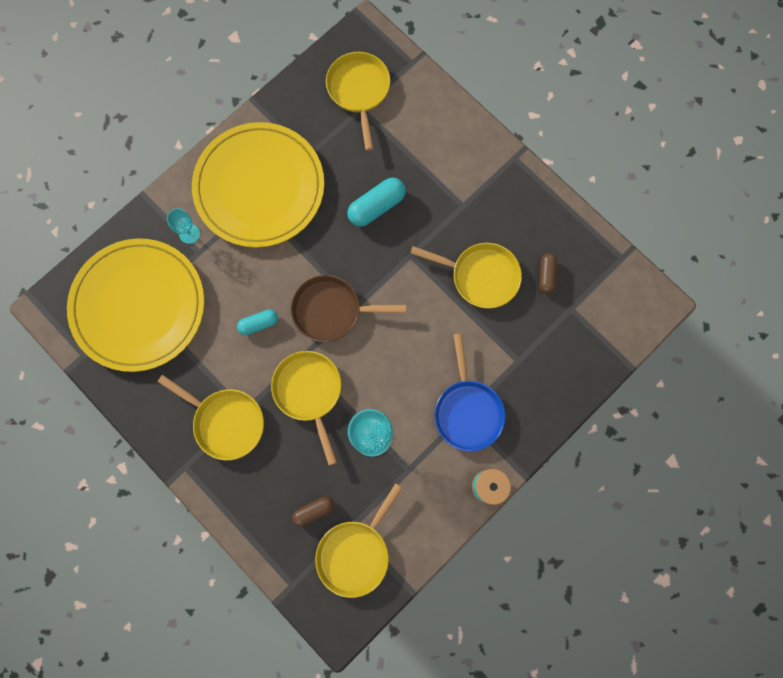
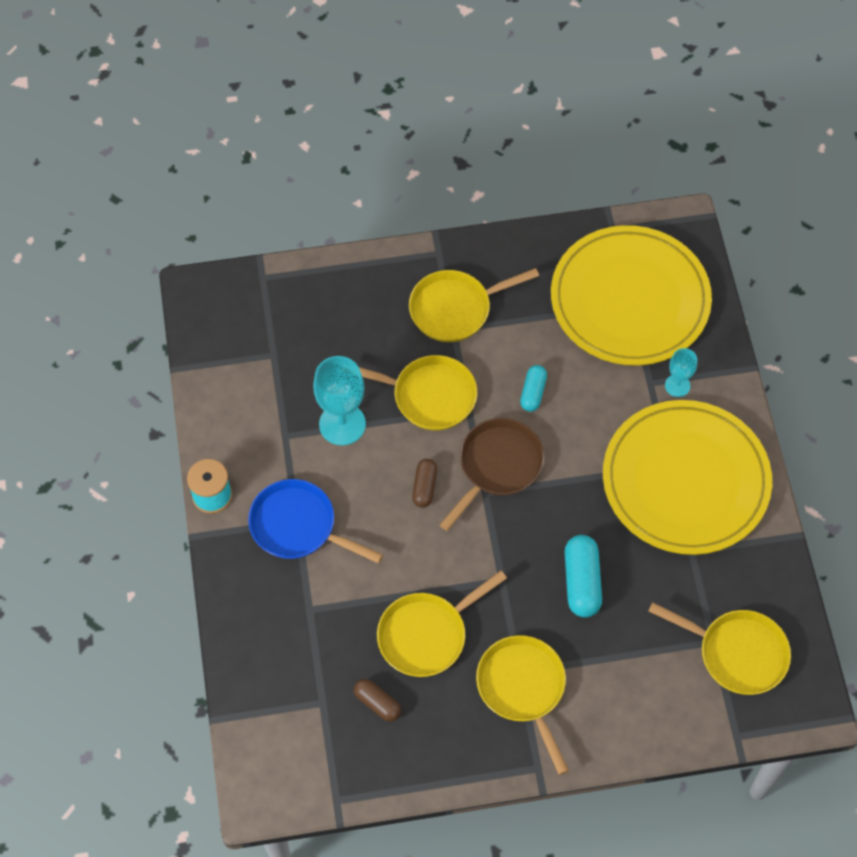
camera: 125 degrees right, 15 degrees down
brown capsule [292,496,334,527] -> brown capsule moved to [412,459,437,508]
yellow pan [315,483,403,598] -> yellow pan moved to [476,635,569,775]

